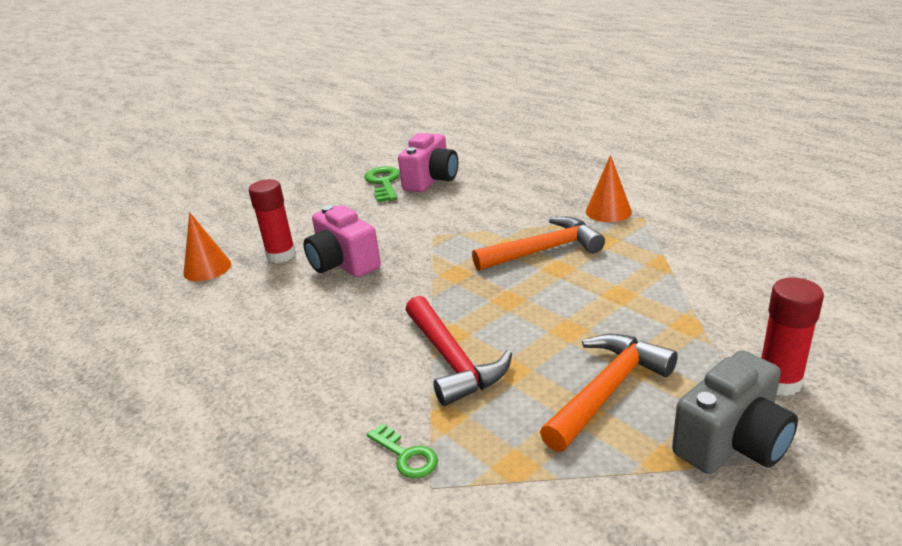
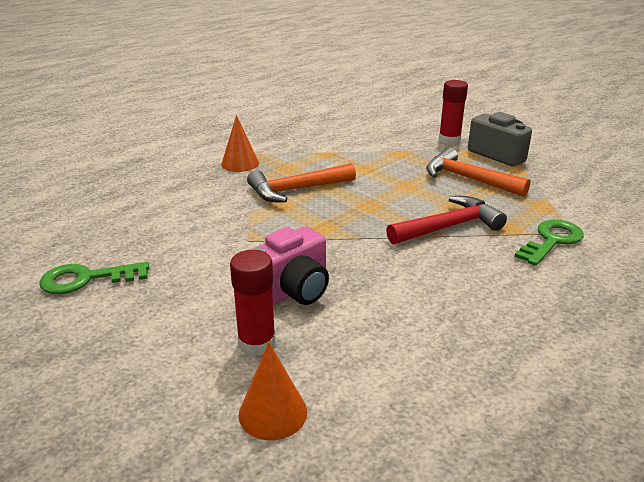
camera: 95 degrees left, 0 degrees up
green key [367,423,438,478] -> green key [514,220,584,266], size x1.62
pink camera [398,133,458,192] -> none
orange hammer [472,217,605,271] -> orange hammer turned 90 degrees counterclockwise [247,163,356,203]

